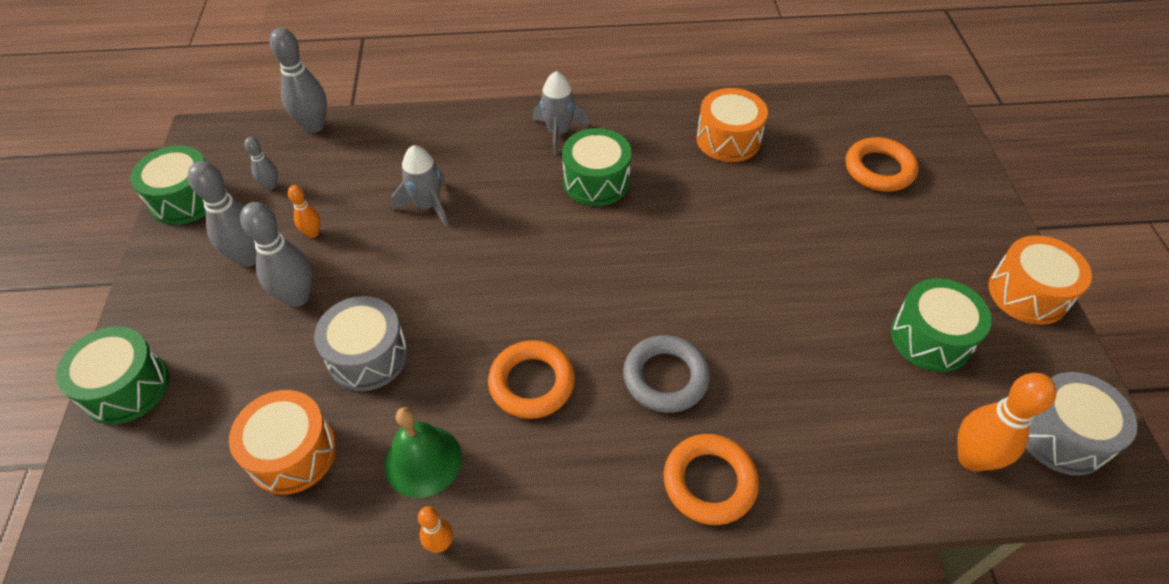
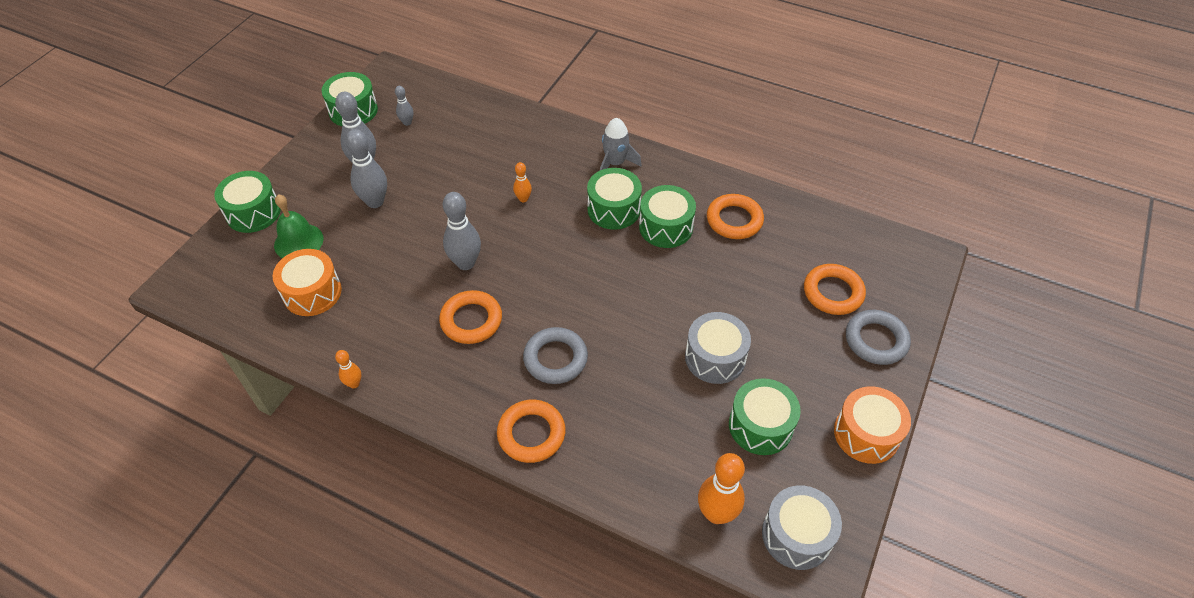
camera: 30 degrees right, 0 degrees up
grey bowling pin [270,28,327,133] -> grey bowling pin moved to [443,192,481,270]
orange bowling pin [288,185,321,238] -> orange bowling pin moved to [513,162,532,202]
grey drum [314,296,408,391] -> grey drum moved to [685,312,751,384]
green bell [384,407,462,498] -> green bell moved to [274,194,323,258]
grey rocket [392,145,449,227] -> none
orange drum [696,88,768,162] -> orange ring [707,194,764,239]
none -> green drum [639,185,696,248]
none -> grey ring [846,310,911,365]

